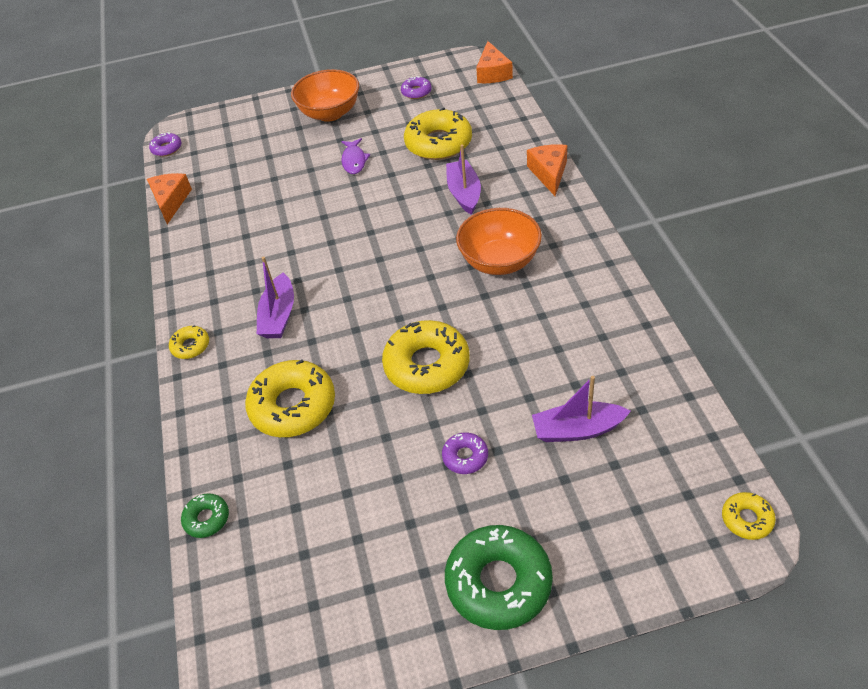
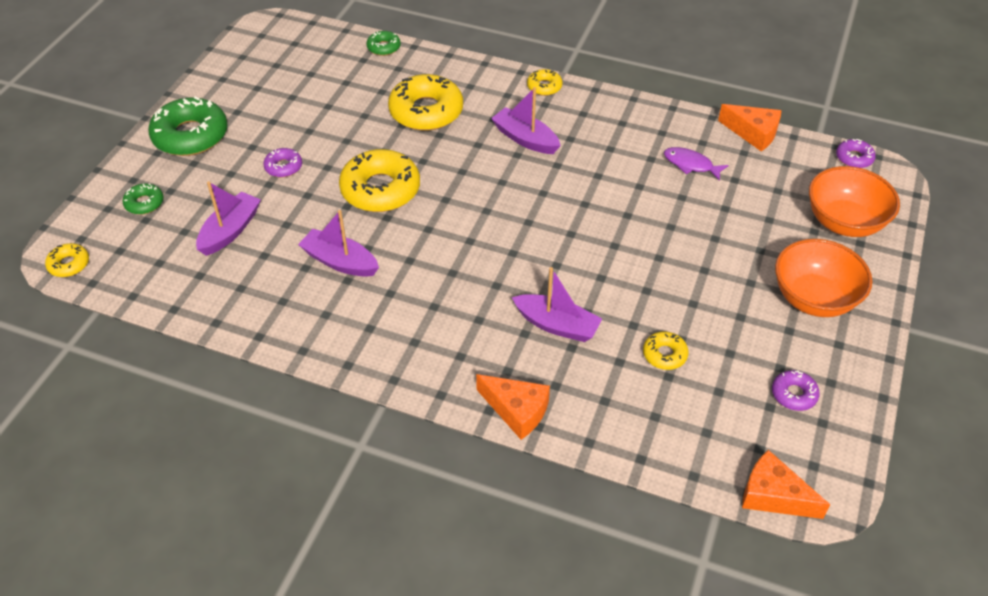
camera: 120 degrees right, 0 degrees up
purple fish [341,138,370,174] -> purple fish moved to [664,147,729,181]
yellow donut [404,107,472,160] -> yellow donut [643,331,689,370], size x0.49
orange bowl [456,208,542,275] -> orange bowl moved to [809,166,900,237]
none -> green donut [122,183,164,215]
none -> purple boat [298,210,379,277]

